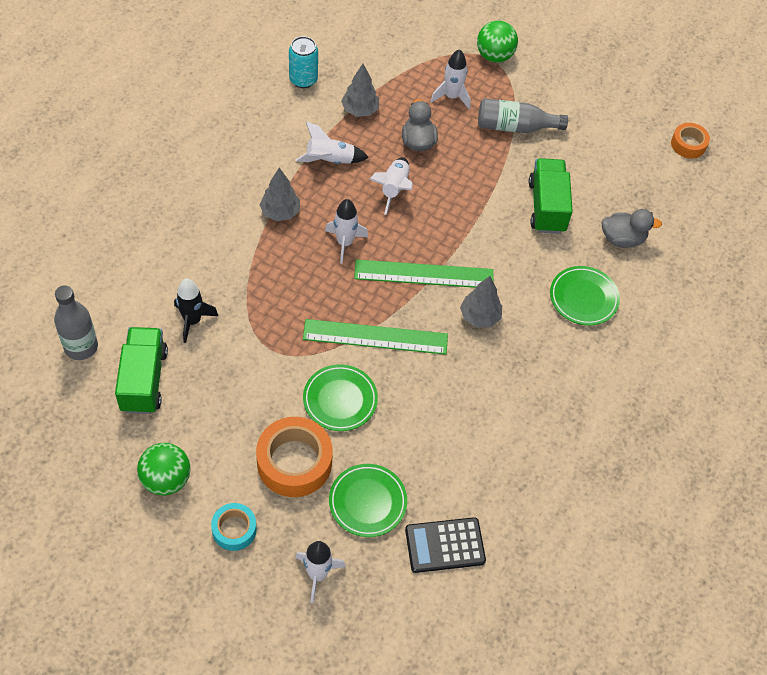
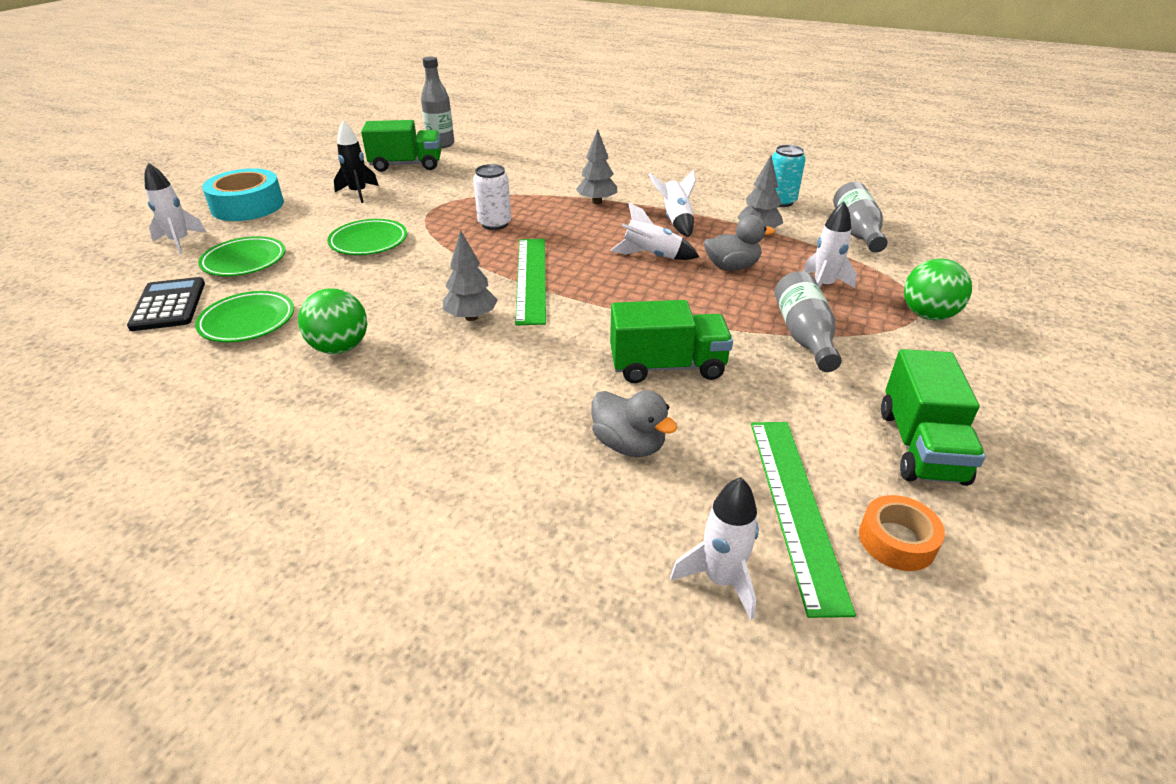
camera: 90 degrees right, 20 degrees down
green ball [137,443,191,495] -> green ball moved to [298,288,367,354]
black rocket [174,278,218,343] -> black rocket moved to [334,121,379,203]
turquoise tape [211,503,257,551] -> turquoise tape [202,168,284,221], size x1.76
orange tape [256,417,333,497] -> none
green ruler [303,319,448,355] -> green ruler moved to [751,422,856,618]
white rocket [325,199,368,264] -> white rocket moved to [670,477,759,620]
green plate [550,266,620,326] -> green plate moved to [195,291,294,342]
grey duck [602,209,662,248] -> grey duck turned 45 degrees counterclockwise [591,390,678,457]
none -> white can [473,164,511,230]
none -> grey bottle [833,182,888,253]
none -> green truck [881,349,985,486]

